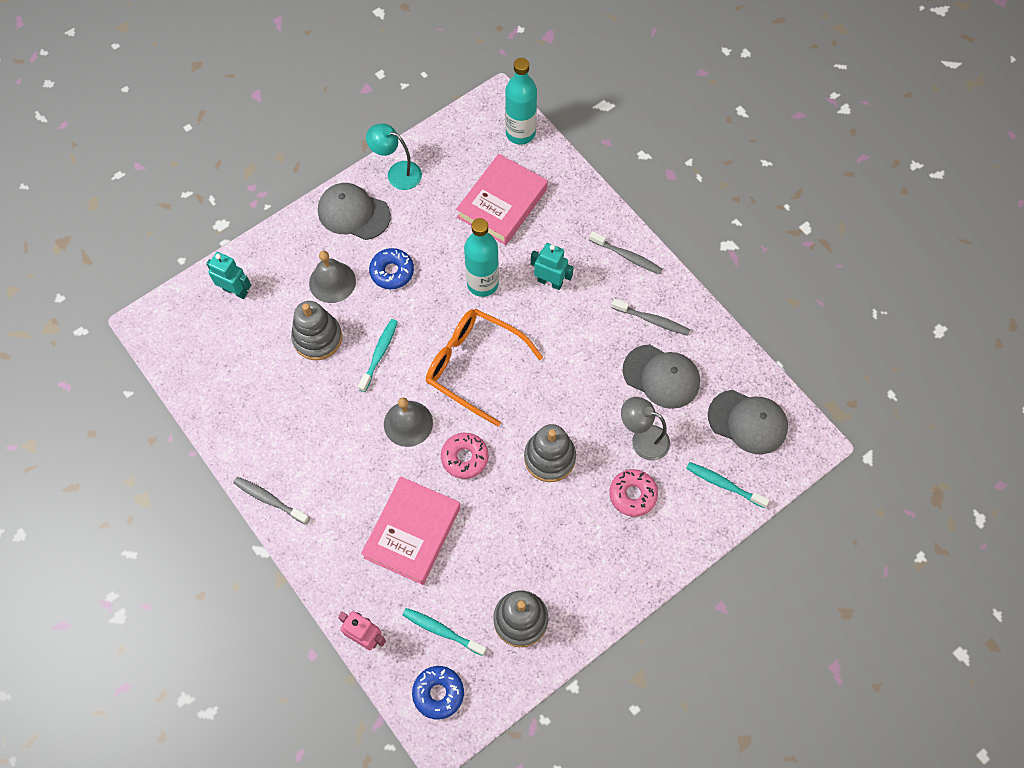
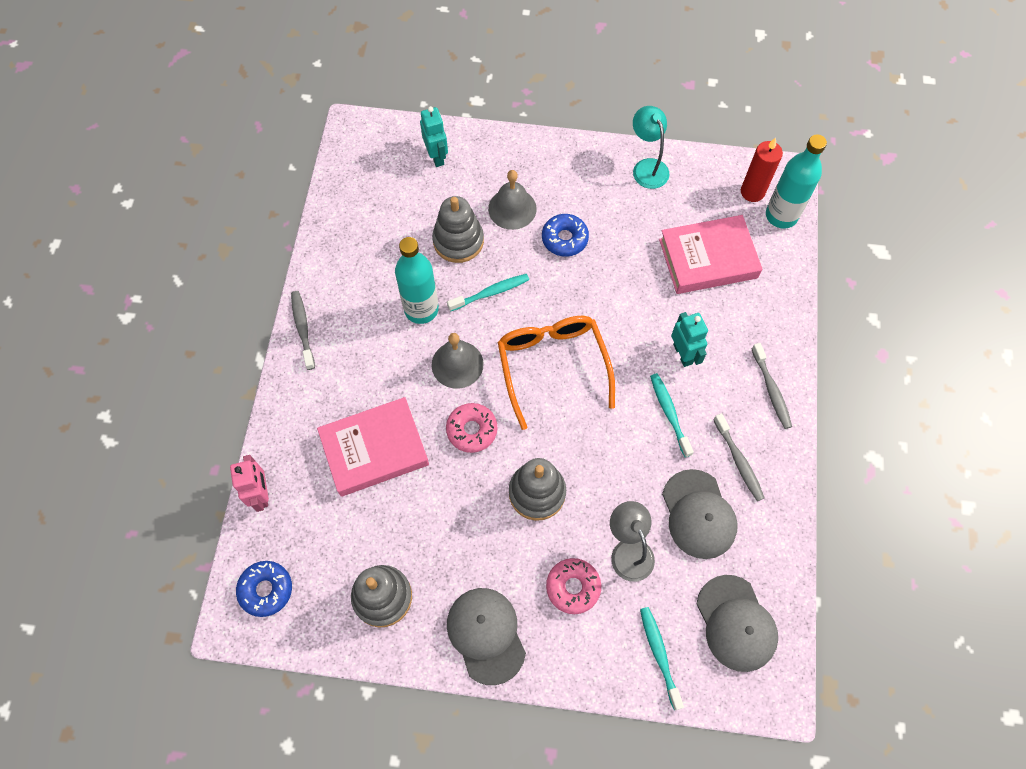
camera: 45 degrees right, 0 degrees up
grey cap [318,183,391,240] -> grey cap moved to [447,588,526,685]
turquoise toothbrush [403,608,486,656] -> turquoise toothbrush moved to [650,373,694,457]
turquoise bottle [464,218,499,297] -> turquoise bottle moved to [395,237,439,324]
none -> red candle [741,137,783,202]

